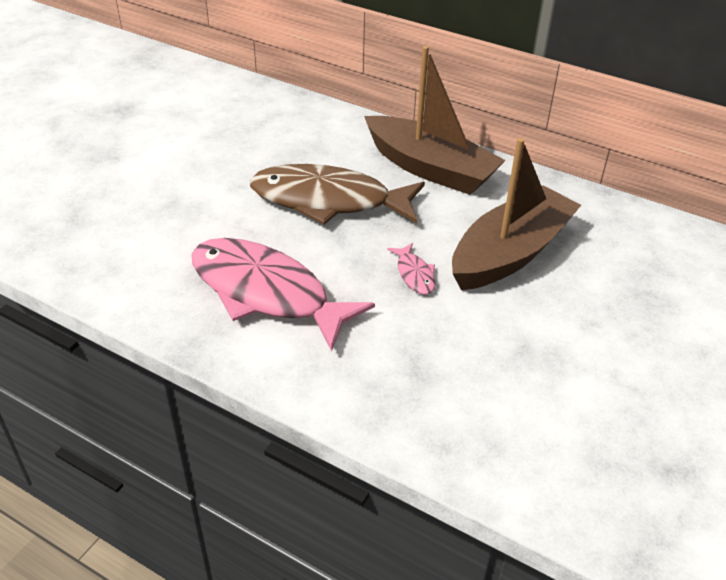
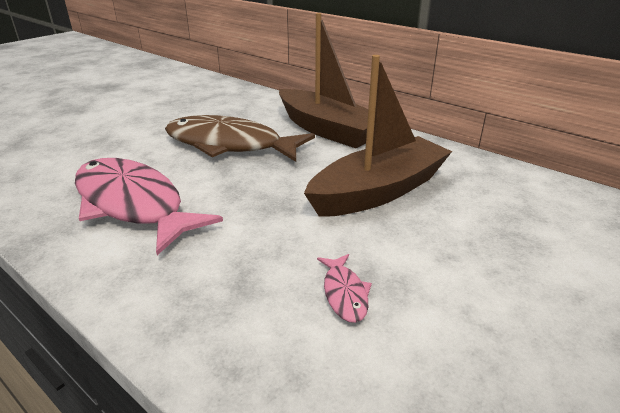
camera: 10 degrees right, 10 degrees down
pink fish [387,243,435,294] -> pink fish moved to [317,254,372,323]

